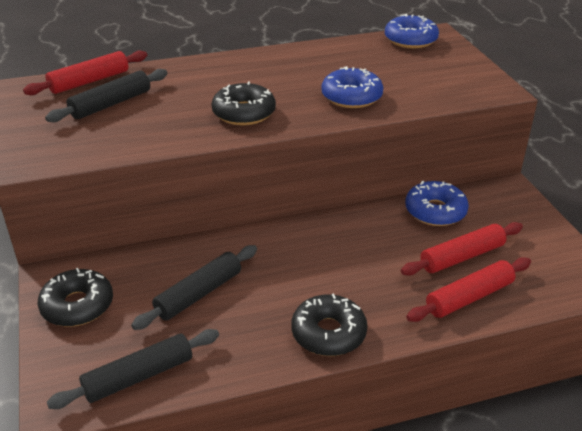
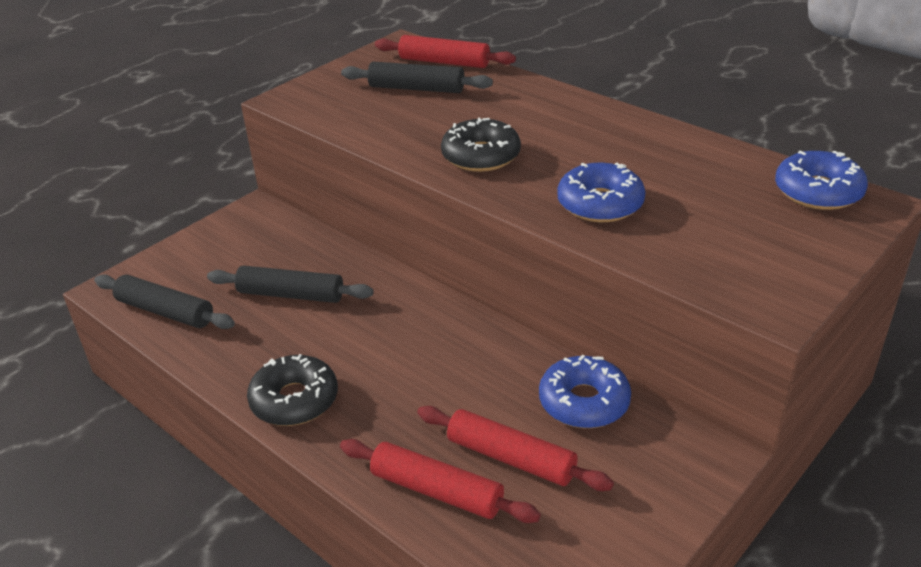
camera: 60 degrees right, 0 degrees up
black donut [38,268,113,327] -> none

